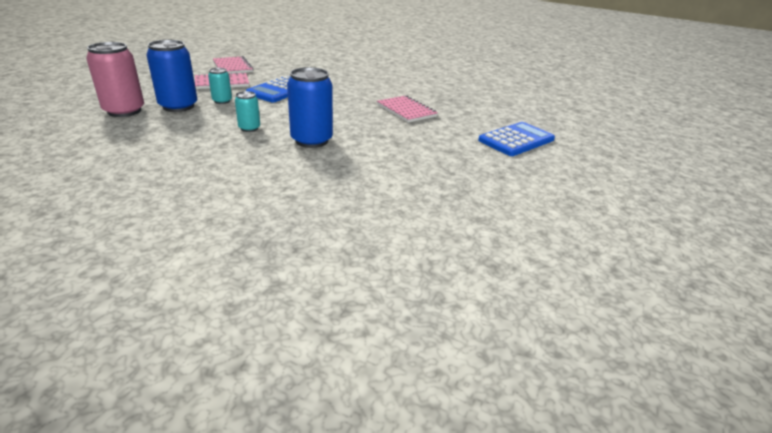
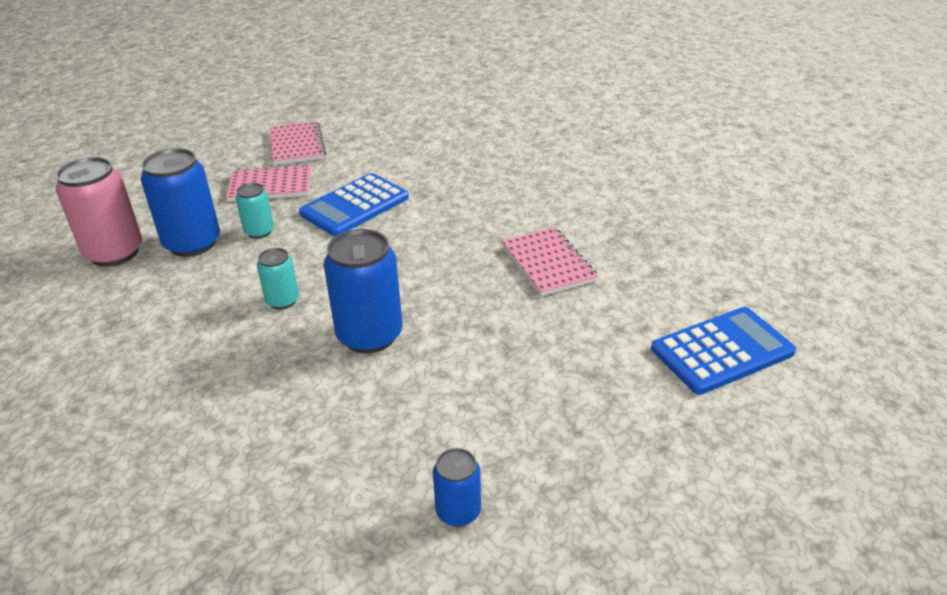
camera: 15 degrees right, 5 degrees up
none -> blue can [433,448,481,527]

